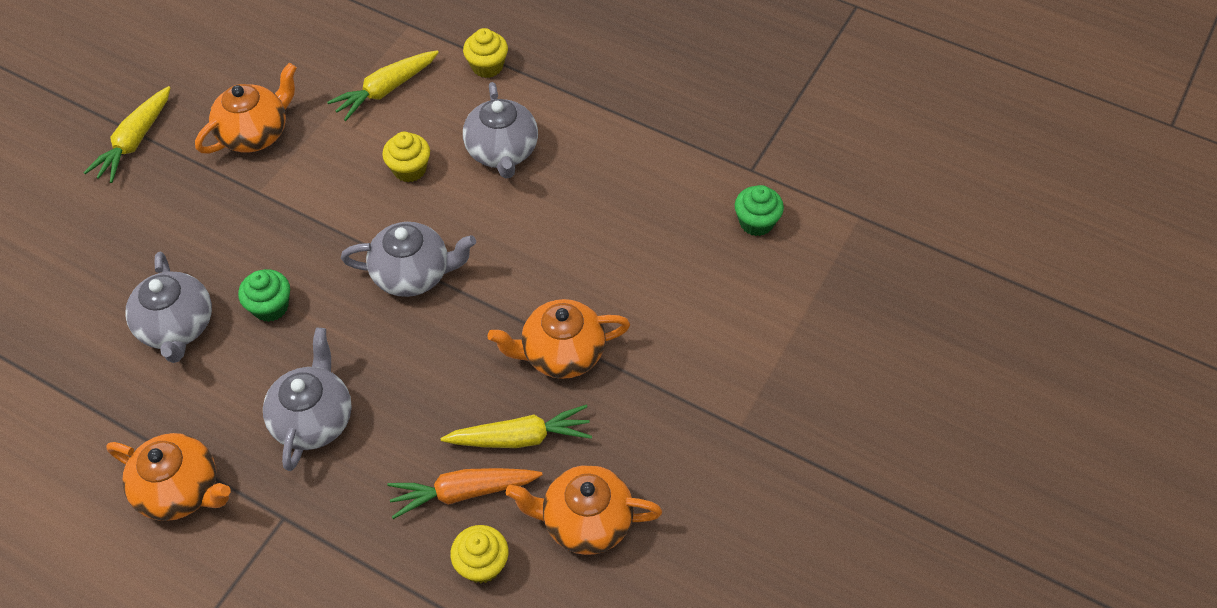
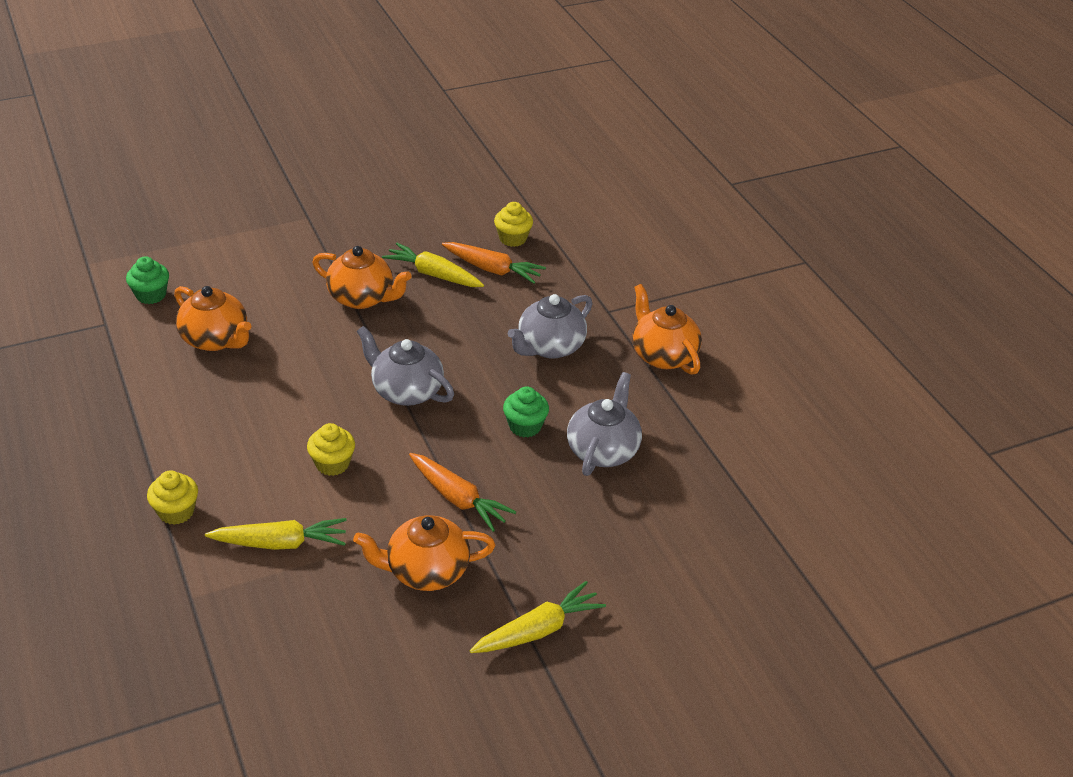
camera: 145 degrees left, 15 degrees down
grey teapot [463,82,538,179] -> none
orange teapot [506,465,662,555] -> orange teapot moved to [174,286,251,351]
none -> orange carrot [409,453,516,532]

